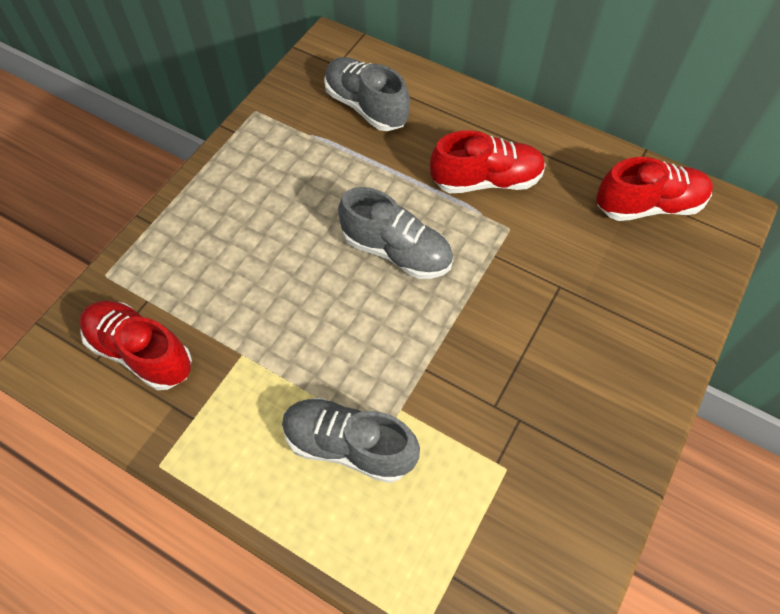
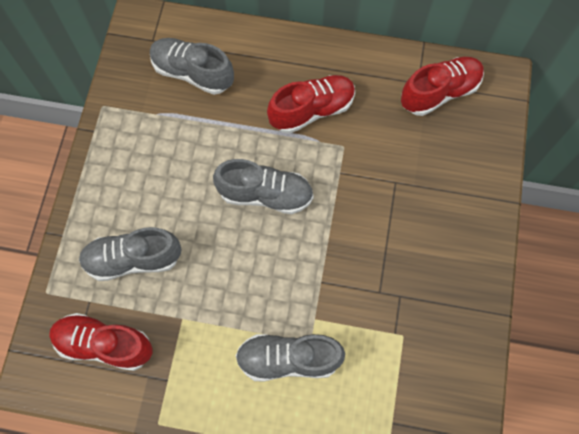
camera: 20 degrees left, 10 degrees up
none -> grey shoe [79,227,182,281]

